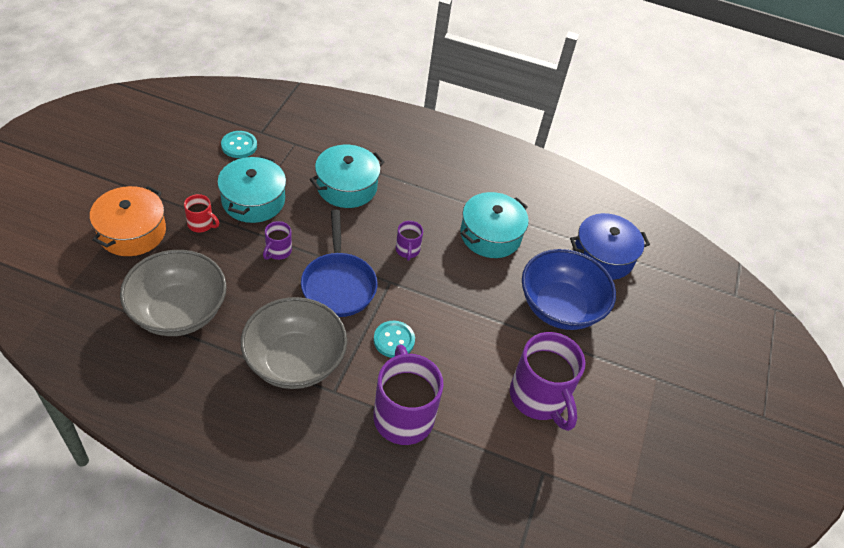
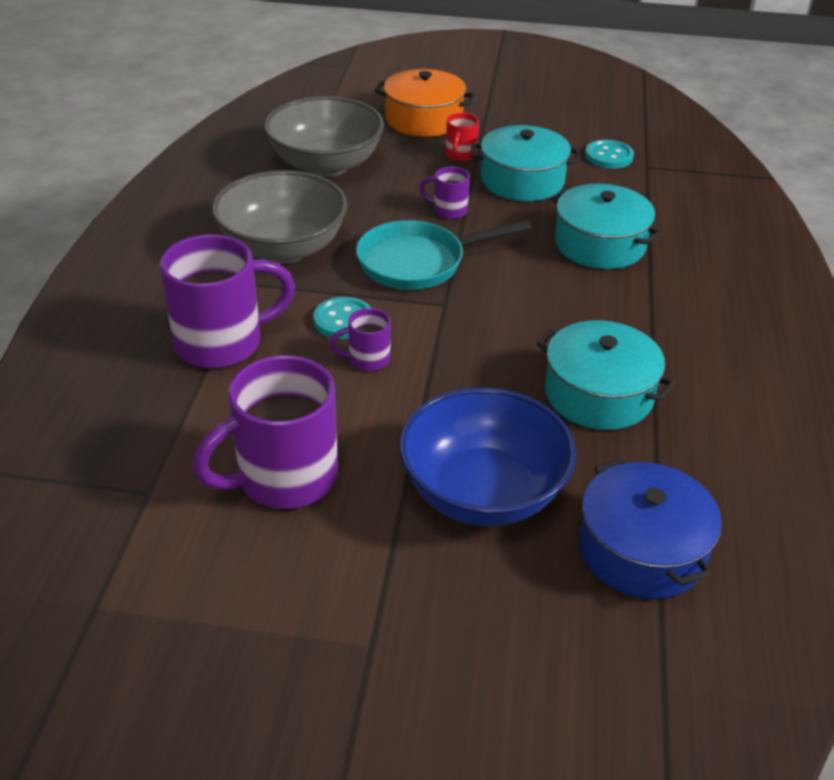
camera: 85 degrees right, 10 degrees down
blue pan [301,210,377,317] -> turquoise pan [356,220,532,290]
purple mug [396,221,423,261] -> purple mug moved to [329,308,391,371]

